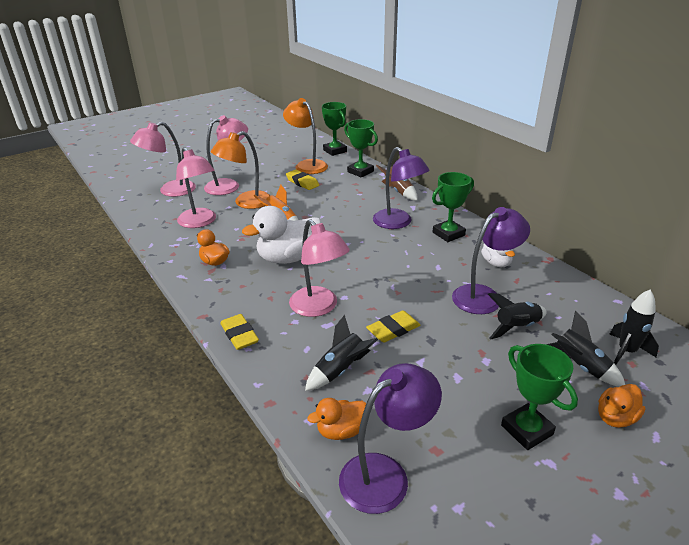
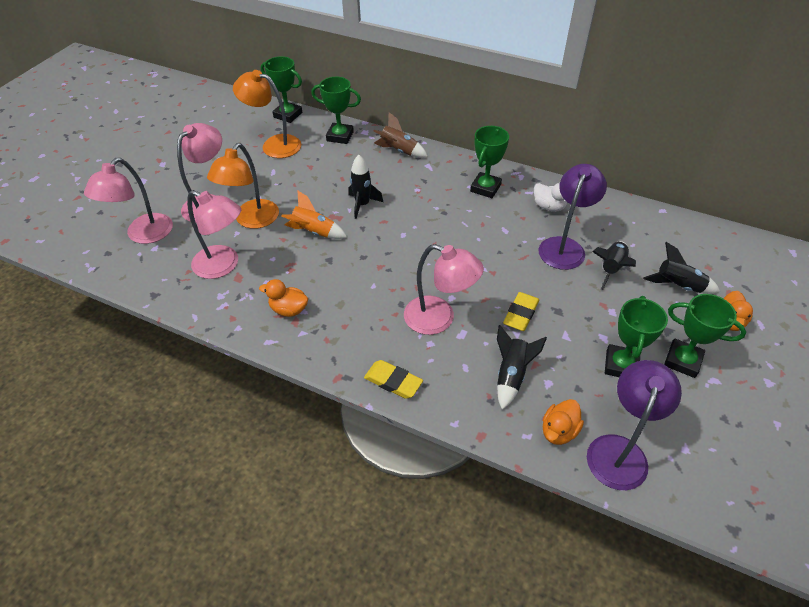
camera: 30 degrees left, 15 degrees up
white duck [242,206,321,264] -> none
yellow eraser [286,170,319,190] -> none
purple lamp [373,147,430,229] -> none
black rocket [609,290,659,365] -> black rocket moved to [348,155,383,219]
none -> green trophy [605,296,668,377]

